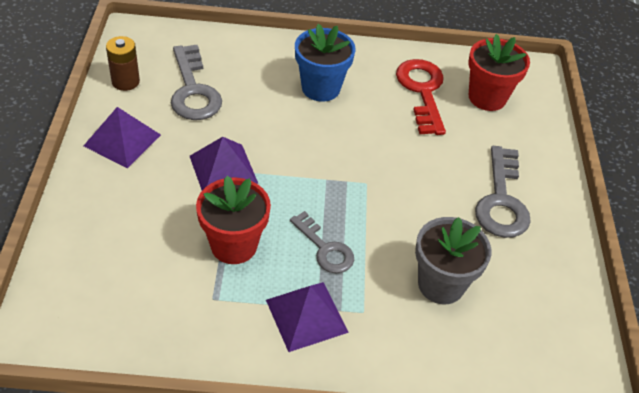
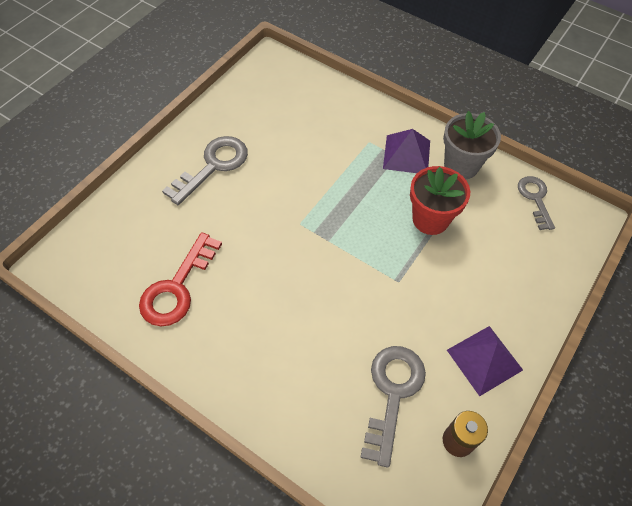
camera: 145 degrees left, 10 degrees up
purple pyramid [190,137,258,190] -> none
grey key [290,211,354,273] -> grey key moved to [518,176,555,230]
blue flower pot [295,24,356,102] -> none
grey flower pot [415,217,491,304] -> grey flower pot moved to [443,111,501,179]
red flower pot [468,34,530,111] -> none

